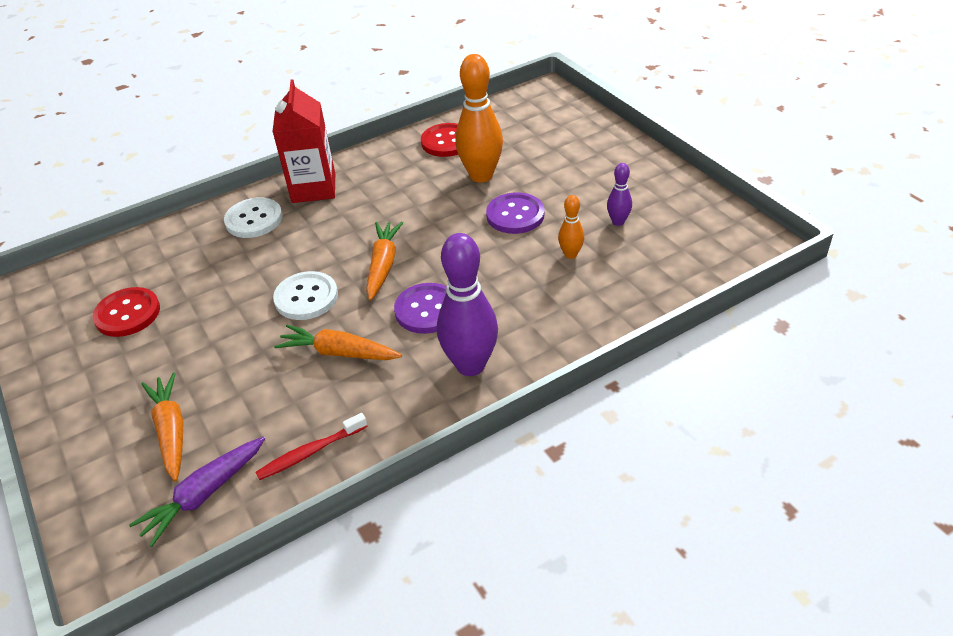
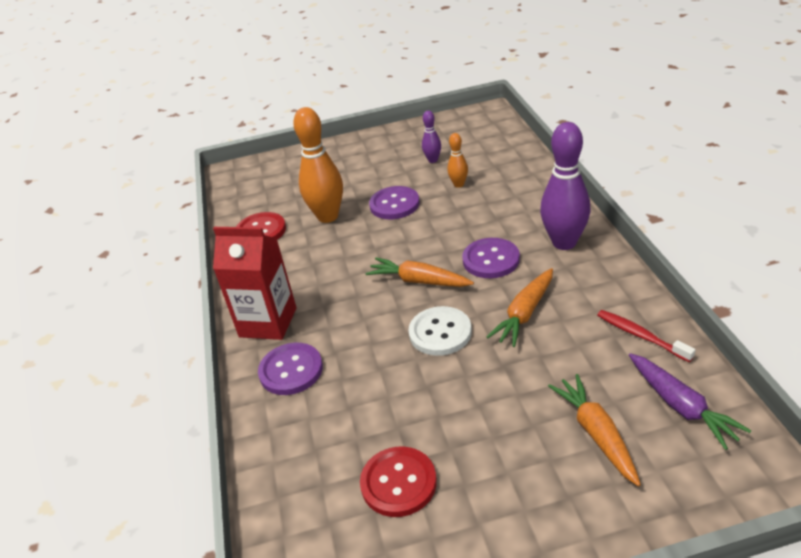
camera: 70 degrees left, 5 degrees down
orange carrot [141,372,184,481] -> orange carrot turned 75 degrees clockwise [548,374,641,486]
white button [224,197,282,238] -> purple button [258,343,323,395]
red toothbrush [255,413,367,480] -> red toothbrush turned 150 degrees clockwise [597,310,696,362]

